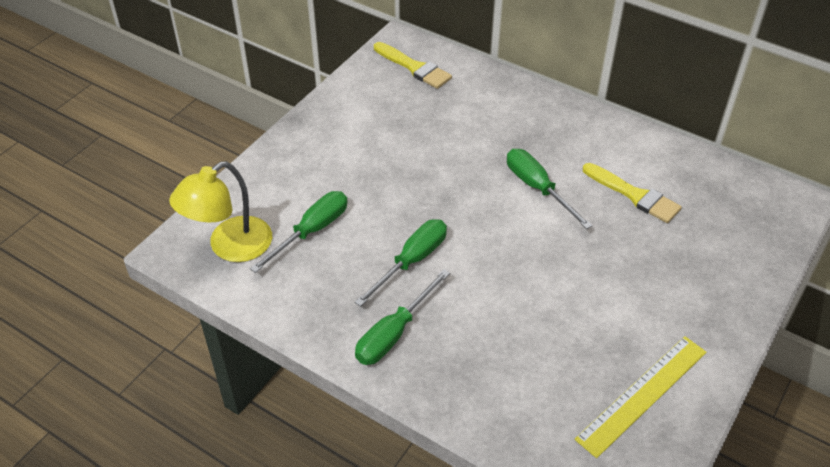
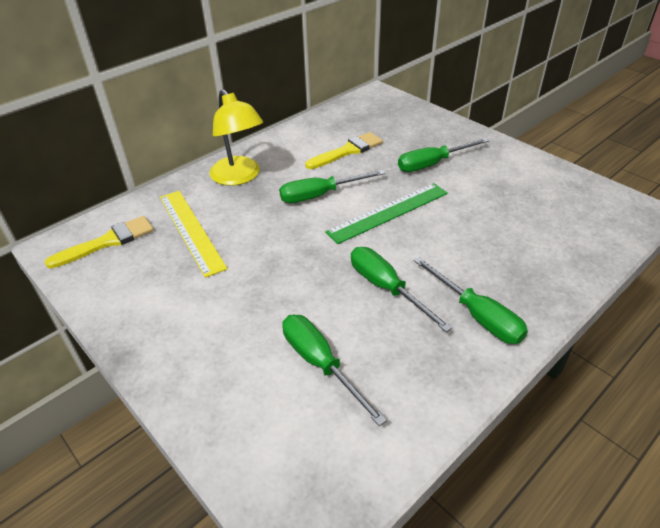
camera: 75 degrees left, 5 degrees down
yellow lamp [169,161,272,262] -> yellow lamp moved to [210,89,263,186]
yellow ruler [575,336,707,458] -> yellow ruler moved to [160,191,228,278]
none -> green ruler [325,183,448,244]
none -> green screwdriver [398,138,489,172]

